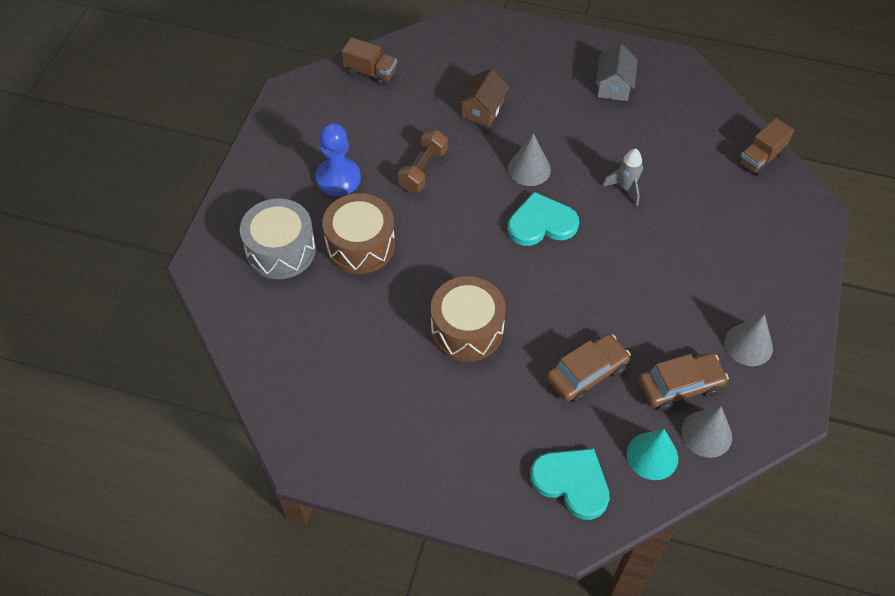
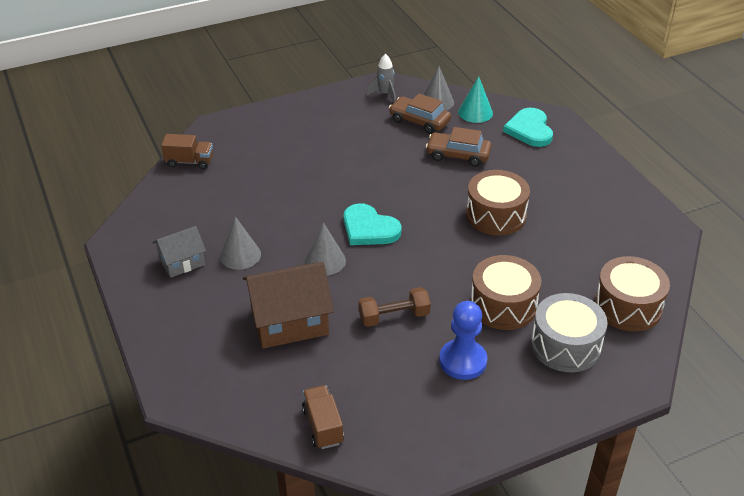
camera: 130 degrees left, 15 degrees down
brown house [457,68,509,127] -> brown house [243,262,334,349], size x1.72
grey rocket [602,149,643,206] -> grey rocket moved to [367,54,396,102]
grey cone [724,314,773,366] -> grey cone moved to [220,217,261,270]
none -> brown drum [594,256,670,331]

